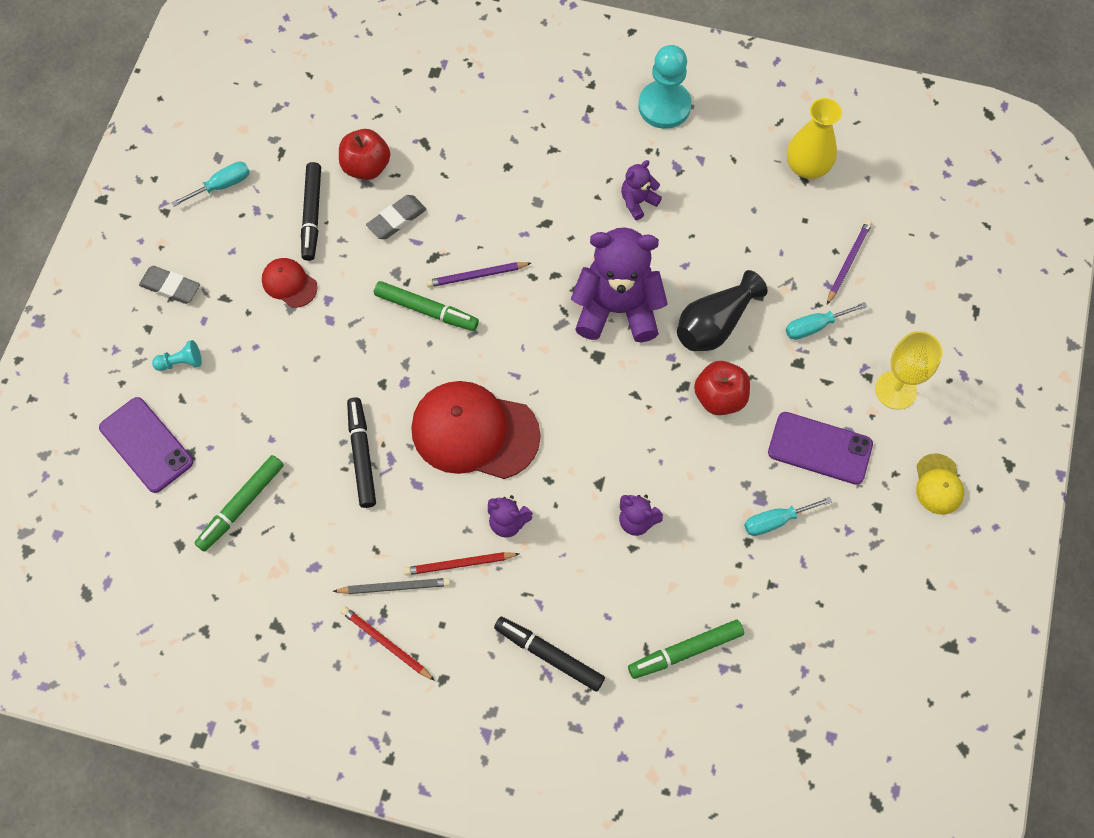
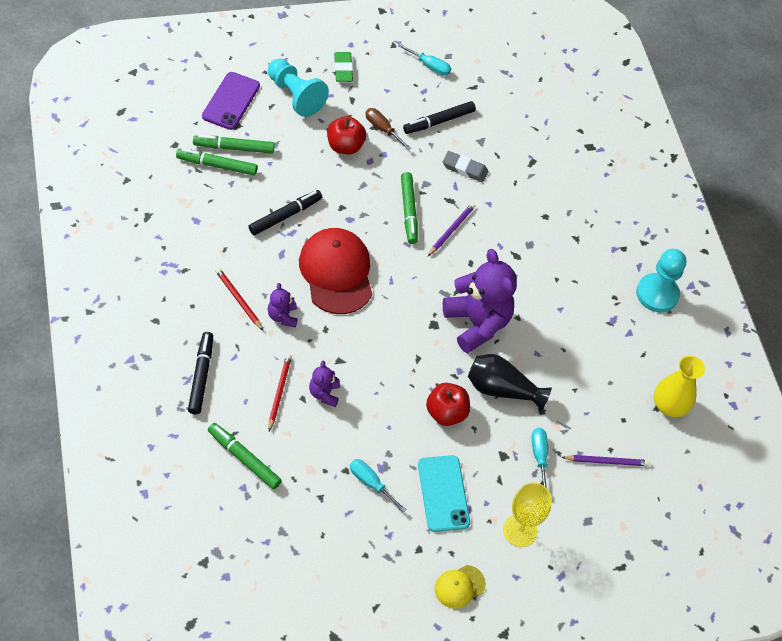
camera: 55 degrees right, 10 degrees down
grey eraser [139,266,200,304] -> green eraser [334,52,353,82]
turquoise pawn [152,340,202,371] -> turquoise pawn [268,59,329,117], size x2.10
red cap [262,258,318,308] -> brown screwdriver [365,108,411,150]
grey pencil [333,578,451,594] -> none
red apple [339,129,390,180] -> red apple moved to [327,116,366,154]
red pencil [341,607,435,681] -> red pencil moved to [268,354,292,431]
purple pencil [426,262,531,287] -> purple pencil turned 75 degrees clockwise [428,203,475,256]
purple teddy bear [621,160,662,220] -> none
purple phone [768,412,873,485] -> turquoise phone [418,455,470,532]
turquoise screwdriver [786,302,867,340] -> turquoise screwdriver turned 45 degrees clockwise [532,428,548,488]
none -> green marker [193,135,275,154]

